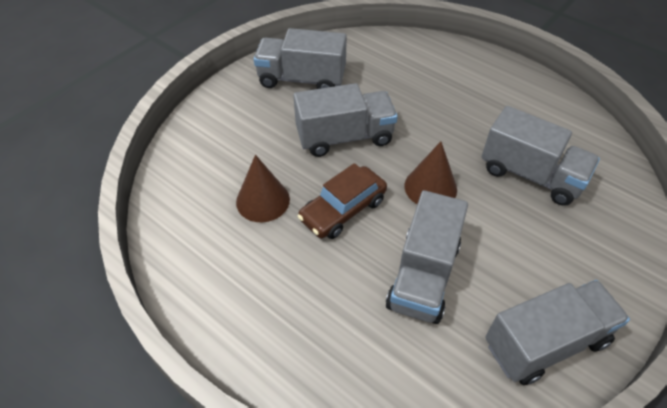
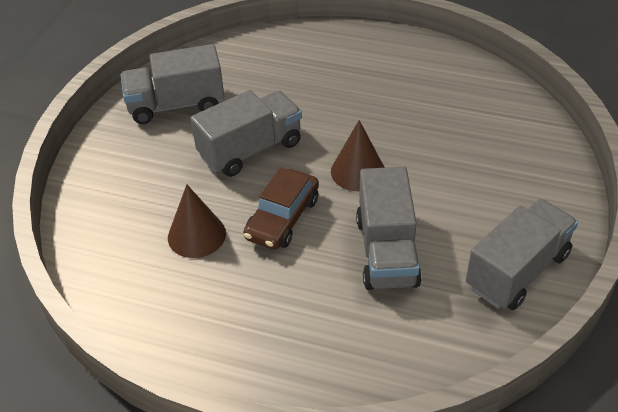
camera: 20 degrees left, 5 degrees down
grey truck [482,106,600,206] -> none

